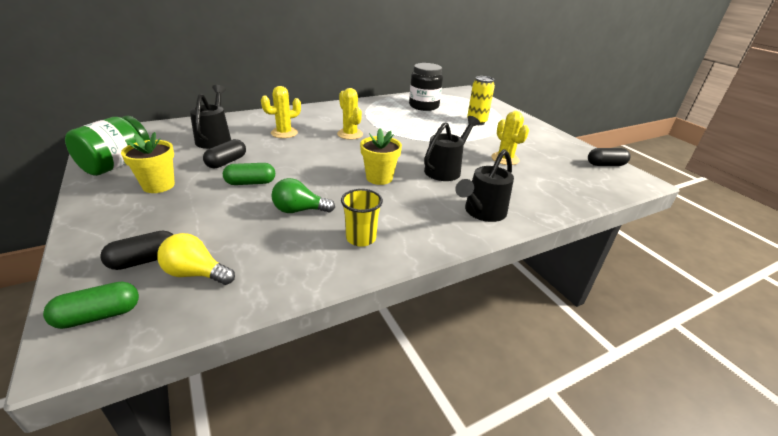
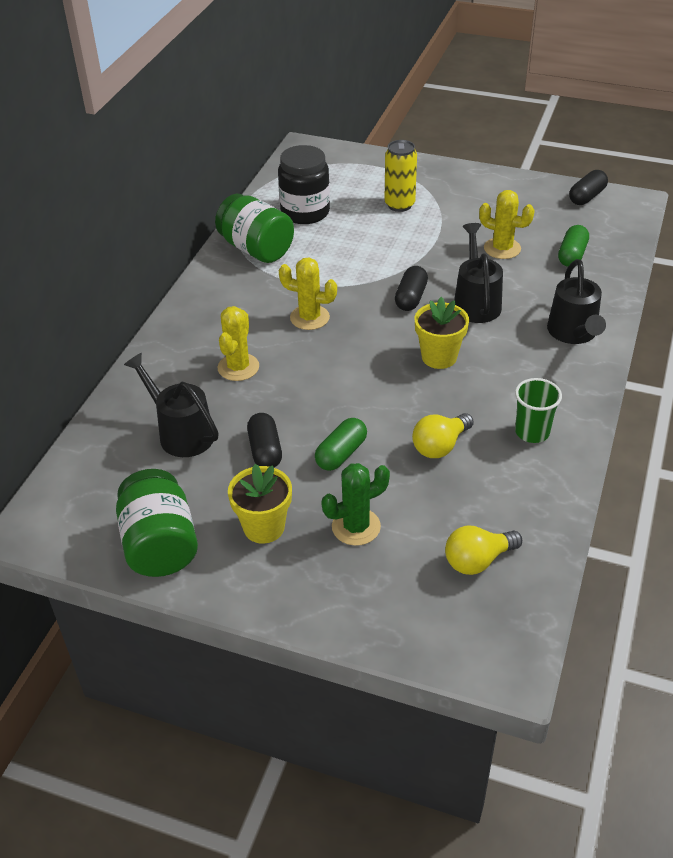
camera: 40 degrees left, 10 degrees up
green capsule [43,282,139,329] -> green capsule moved to [558,225,589,267]
black capsule [100,231,173,270] -> black capsule moved to [395,266,428,311]
green light bulb [271,178,335,213] -> yellow light bulb [412,413,474,458]
yellow cup [341,189,383,247] -> green cup [515,378,562,443]
none -> green jar [215,194,294,263]
none -> green cactus [321,463,390,546]

